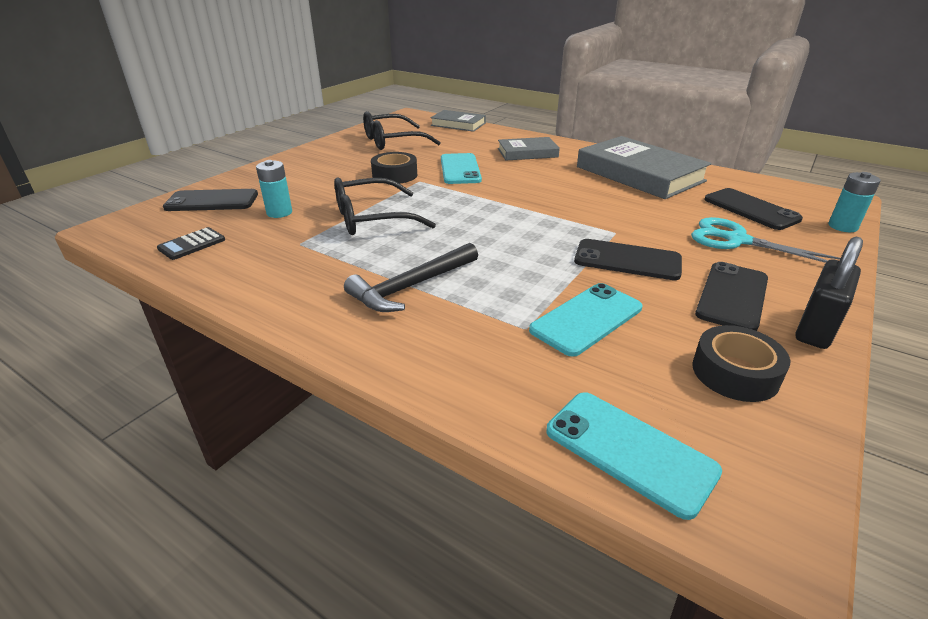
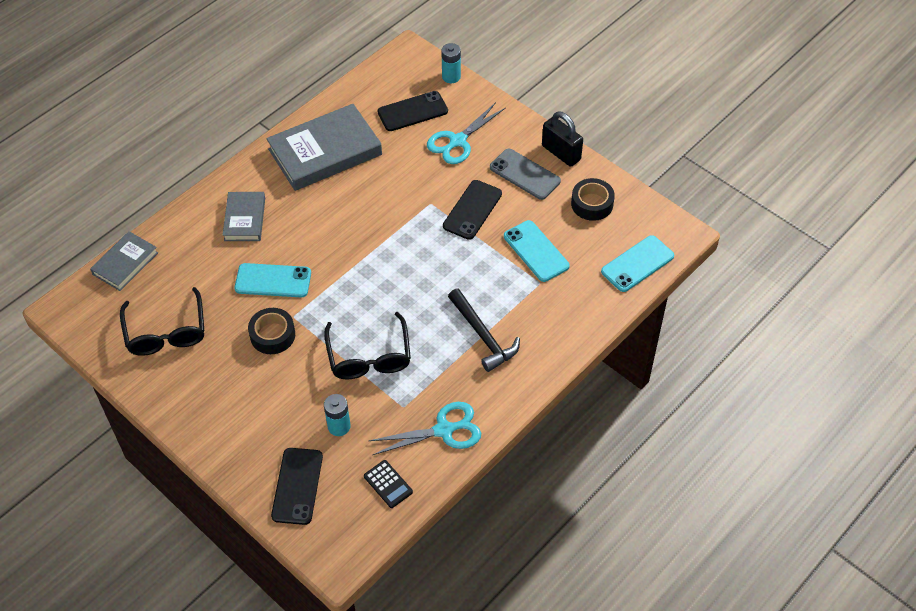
camera: 80 degrees left, 20 degrees up
black phone [695,262,768,331] -> grey phone [490,149,561,200]
none -> turquoise scissors [369,402,481,455]

